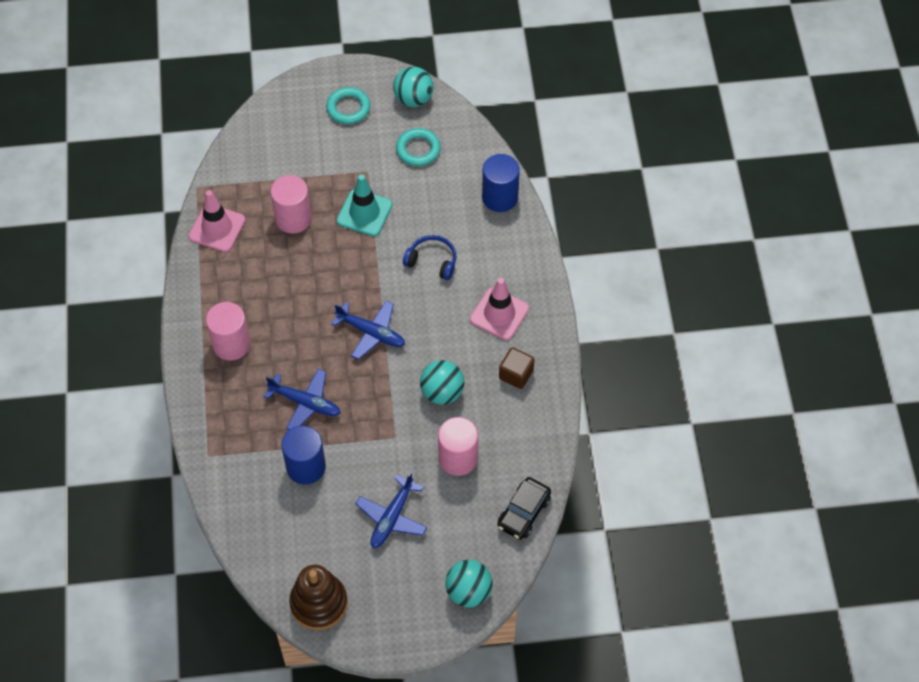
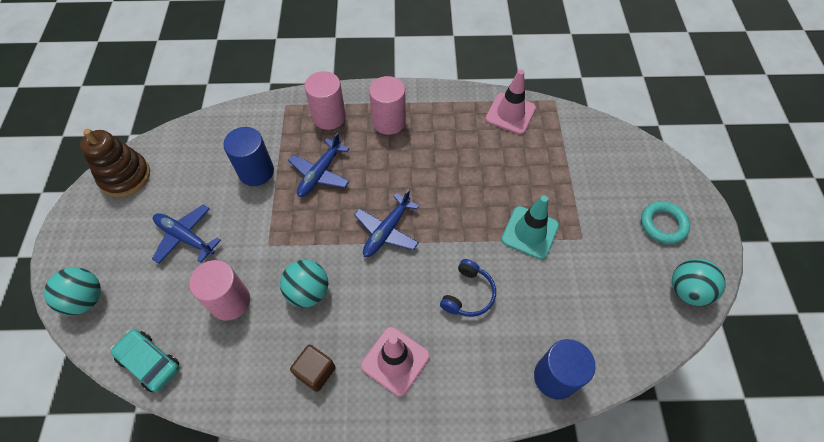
camera: 95 degrees right, 0 degrees up
pink cylinder [270,175,312,233] -> pink cylinder moved to [305,71,346,130]
turquoise ring [396,128,441,166] -> none
black car [498,477,551,540] -> turquoise car [110,329,179,392]

